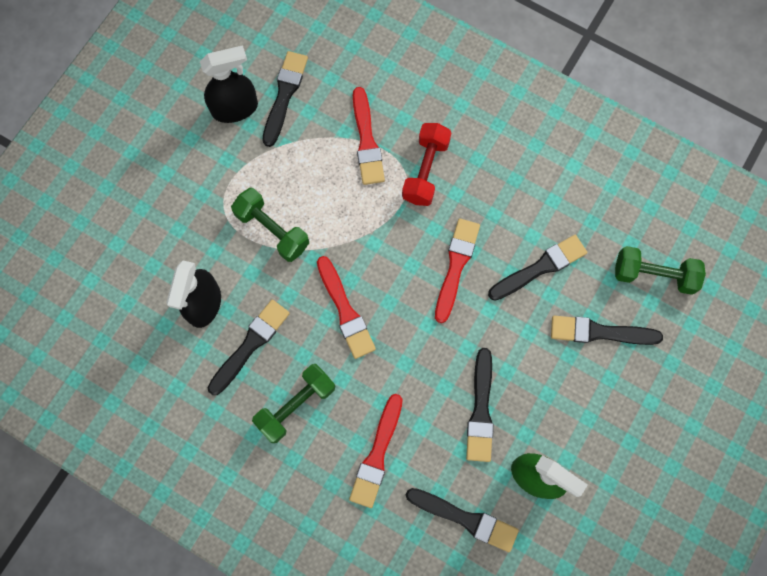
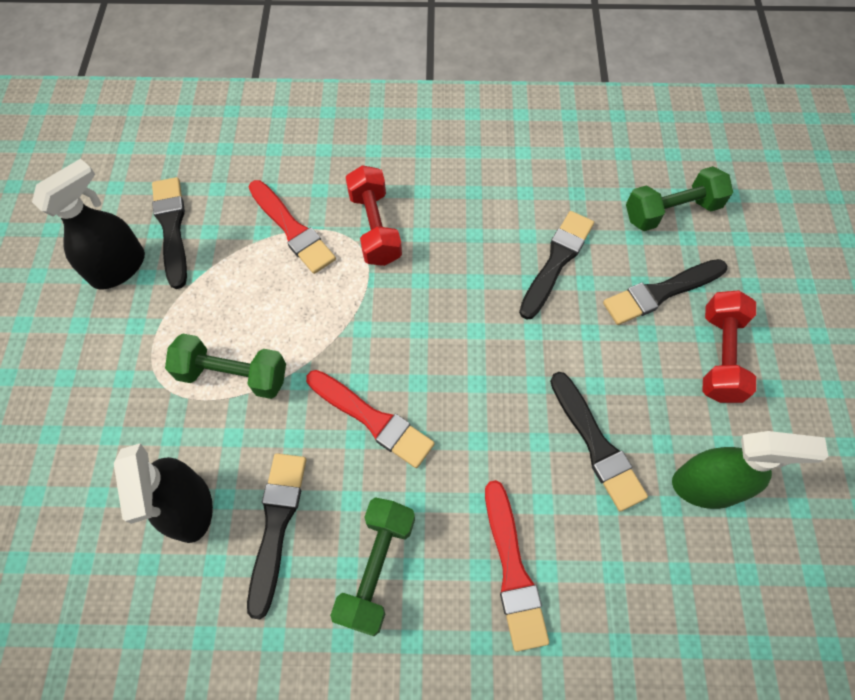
camera: 30 degrees left, 10 degrees down
black brush [406,488,519,552] -> none
red brush [435,218,480,323] -> none
none -> red dumbbell [702,290,756,403]

